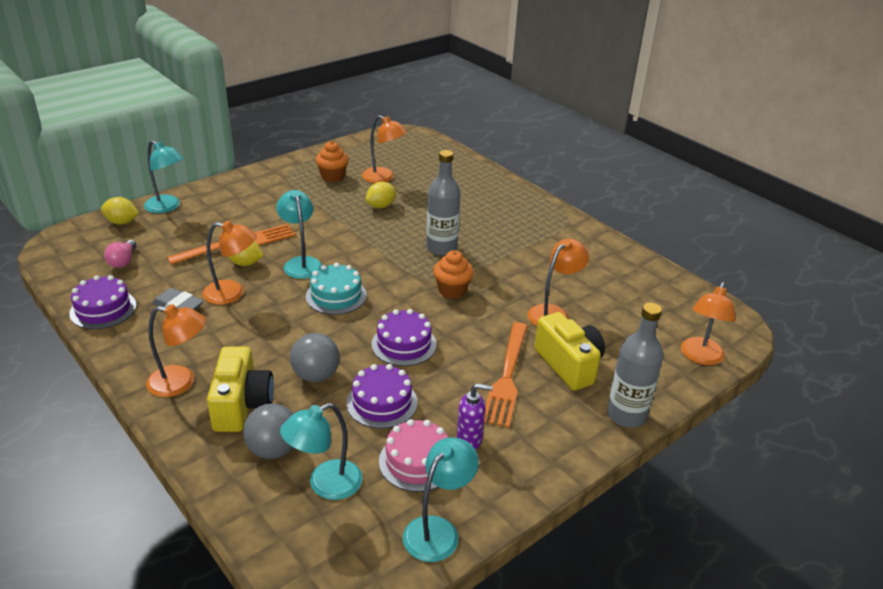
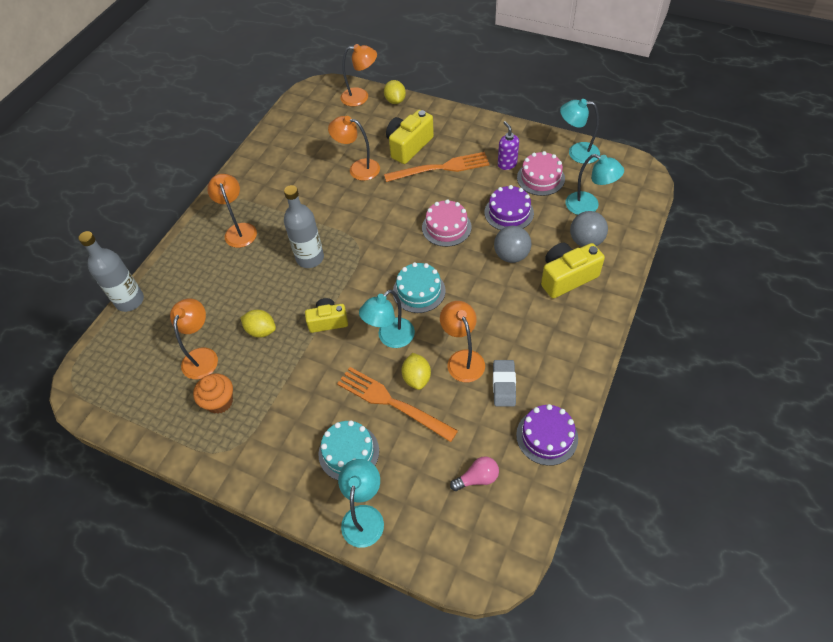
camera: 110 degrees left, 20 degrees up
yellow lemon [101,197,139,225] -> yellow lemon moved to [384,80,406,104]
orange lamp [146,304,206,397] -> orange lamp moved to [207,174,257,248]
purple cake [371,309,437,366] -> pink cake [422,199,472,247]
orange cupcake [433,250,474,299] -> none
grey bottle [607,303,663,428] -> grey bottle moved to [78,231,144,312]
none -> yellow camera [305,298,348,333]
none -> turquoise cake [318,420,379,480]

